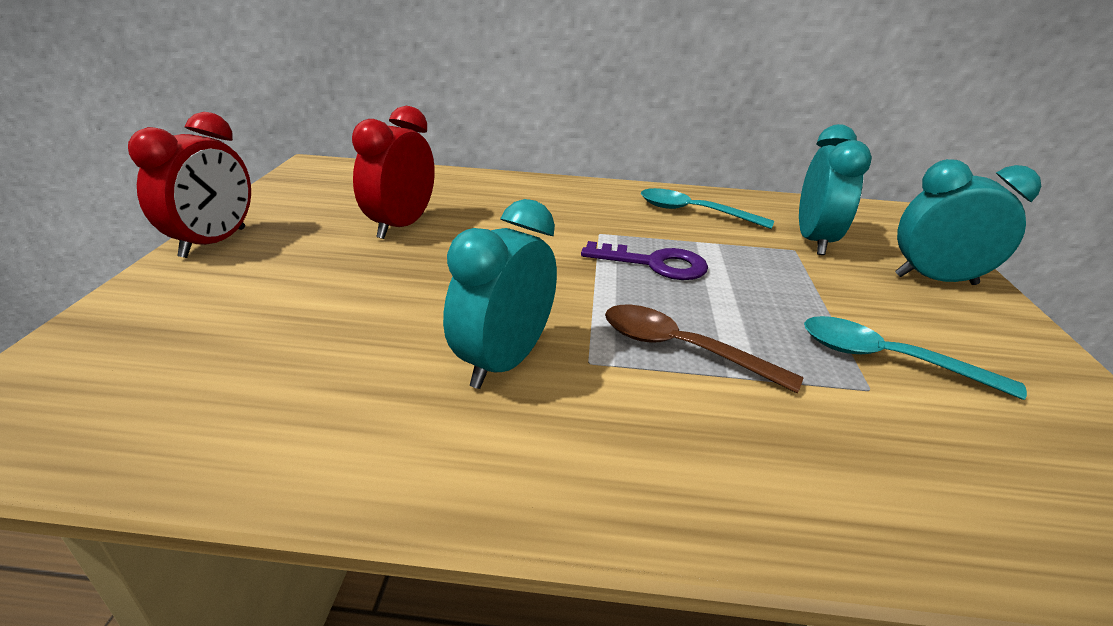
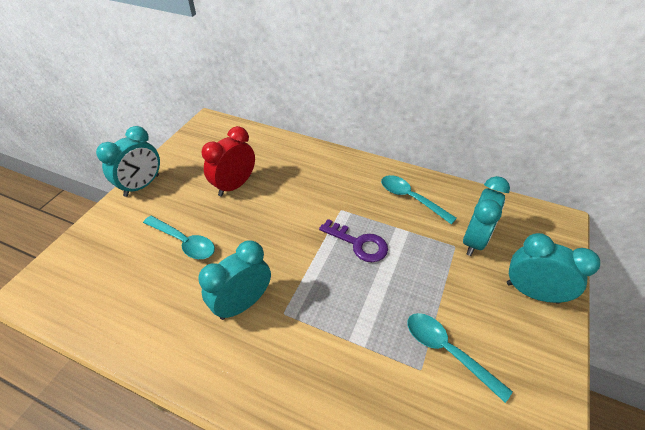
camera: 20 degrees right, 15 degrees up
red clock [128,112,251,258] -> turquoise clock [96,126,160,197]
brown spoon [605,305,804,393] -> none
none -> turquoise spoon [143,216,215,259]

